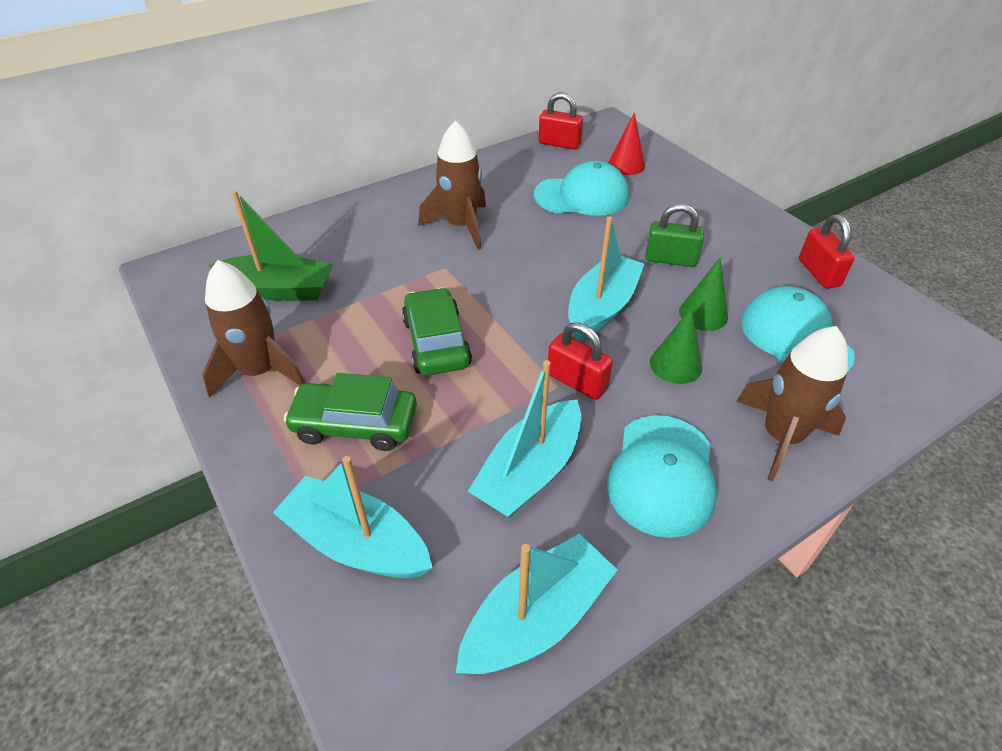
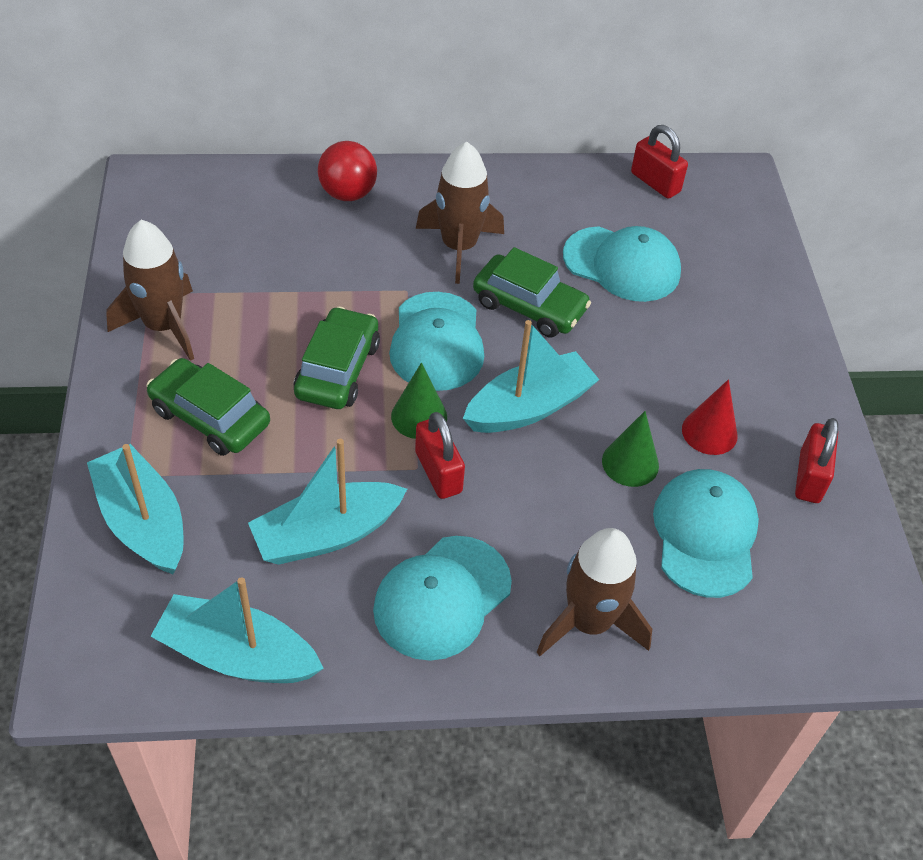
camera: 25 degrees right, 5 degrees up
green boat [209,190,333,301] -> none
turquoise boat [456,534,617,674] -> turquoise boat turned 150 degrees counterclockwise [150,577,324,683]
red cone [608,112,645,175] -> red cone moved to [682,379,738,455]
green padlock [645,204,704,267] -> none
green cone [650,307,702,384] -> green cone moved to [391,362,447,439]
none -> red ball [318,141,377,201]
none -> turquoise cap [389,292,484,391]
none -> green car [473,247,591,338]

